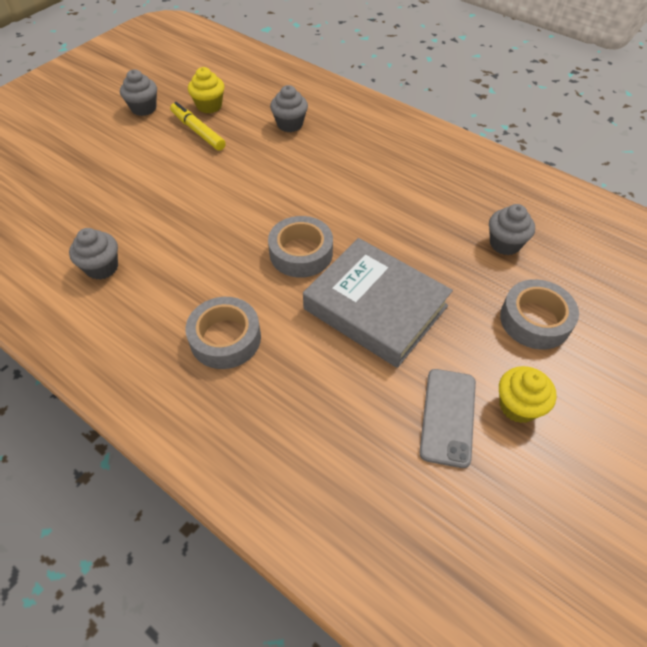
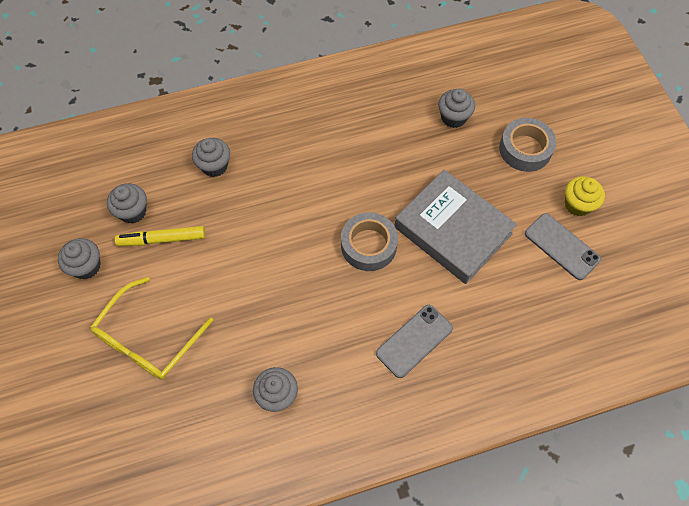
camera: 55 degrees left, 10 degrees up
grey tape [186,297,261,369] -> grey phone [376,305,453,378]
yellow cupcake [188,67,225,113] -> grey cupcake [107,183,147,224]
grey book [303,238,453,368] -> grey book turned 60 degrees clockwise [395,170,517,284]
none -> yellow glasses [90,277,213,380]

